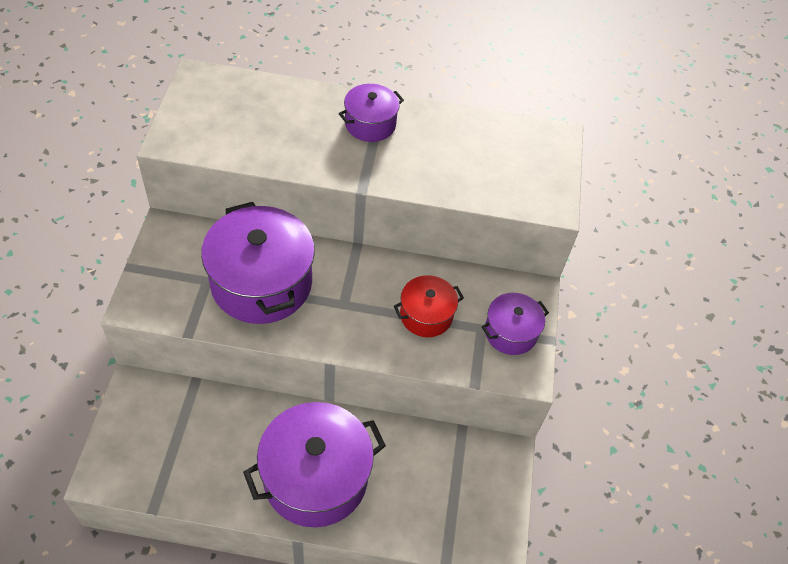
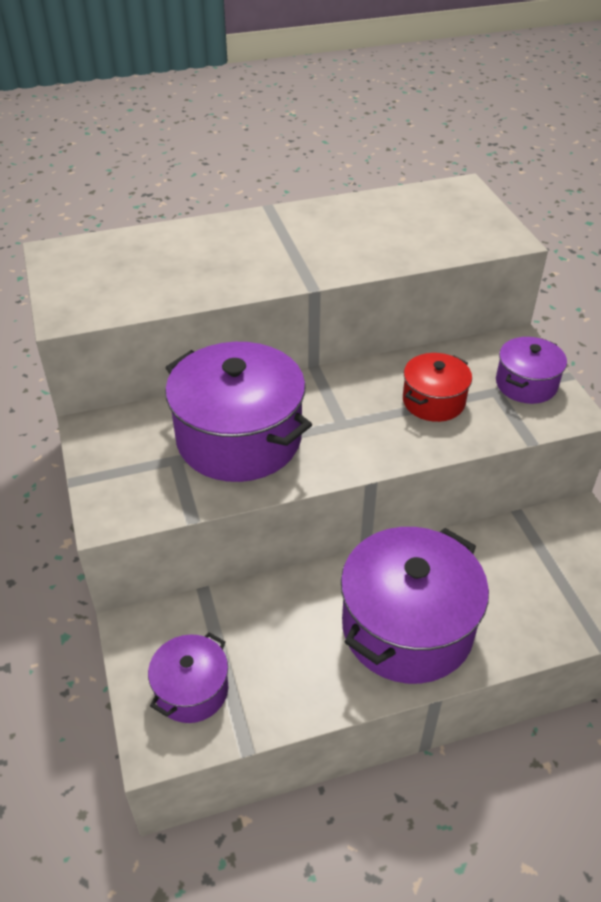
camera: 20 degrees left, 10 degrees down
purple pot [339,84,404,142] -> purple pot moved to [148,632,228,723]

